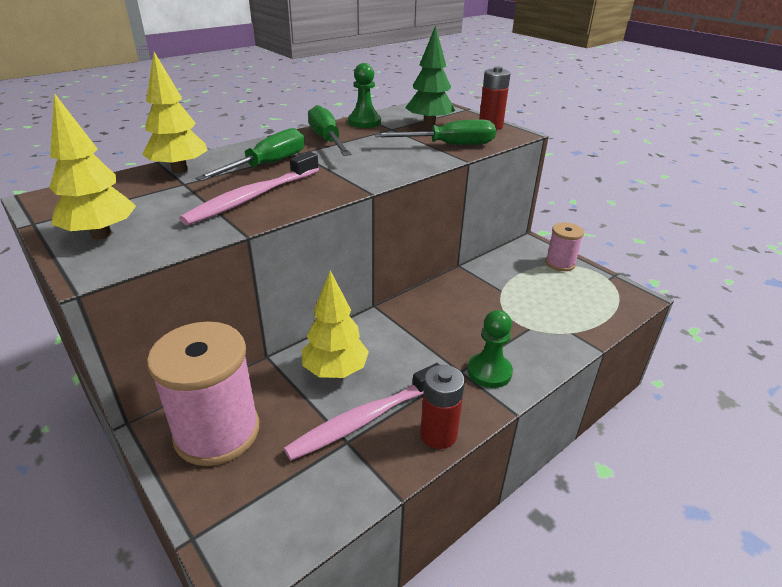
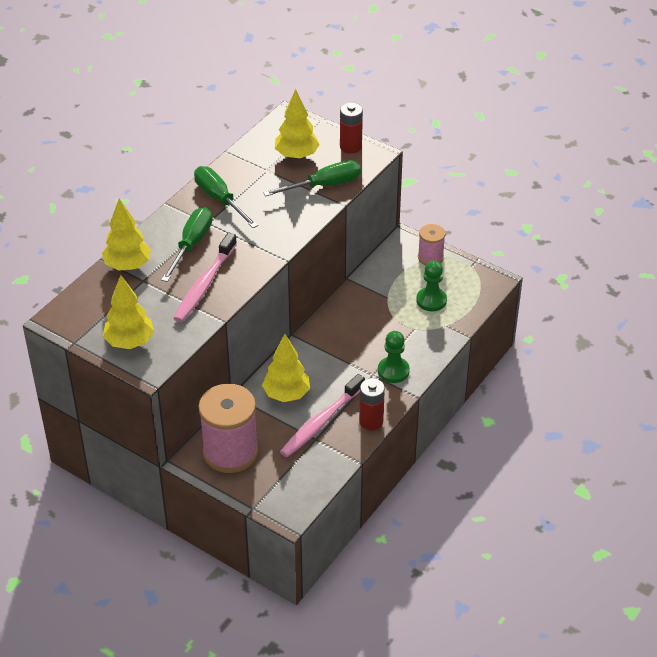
camera: 15 degrees left, 10 degrees up
green pawn [348,63,381,128] -> green pawn moved to [416,261,447,311]
green tree [405,25,455,127] -> yellow tree [275,89,320,159]

